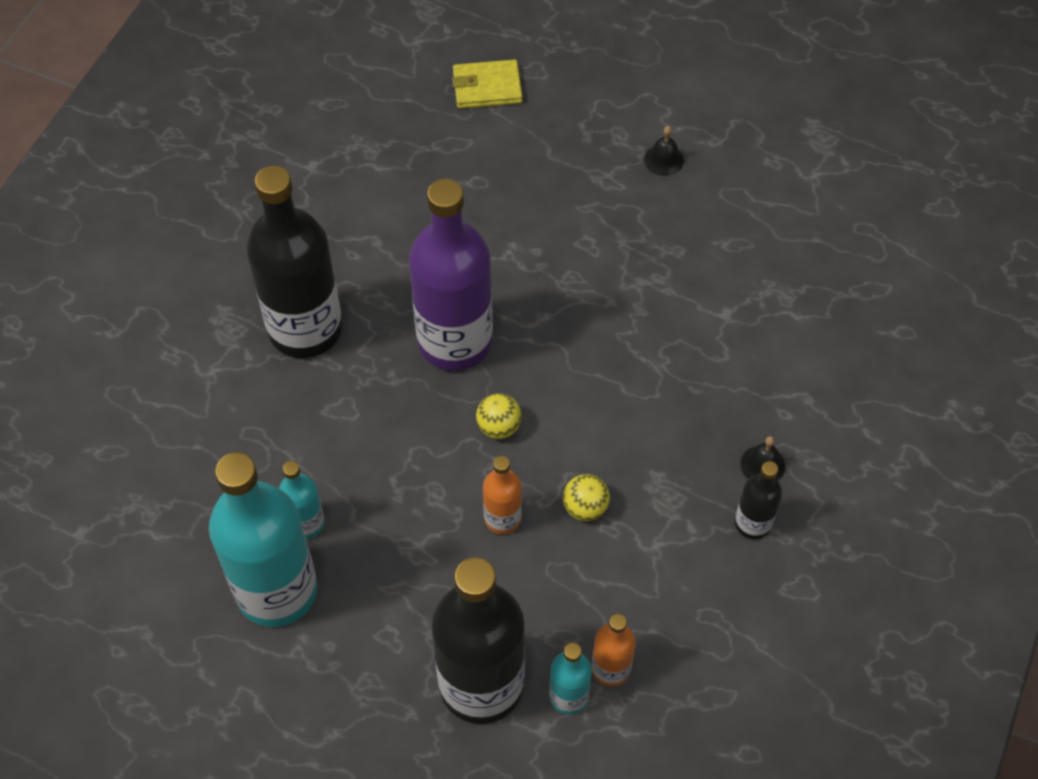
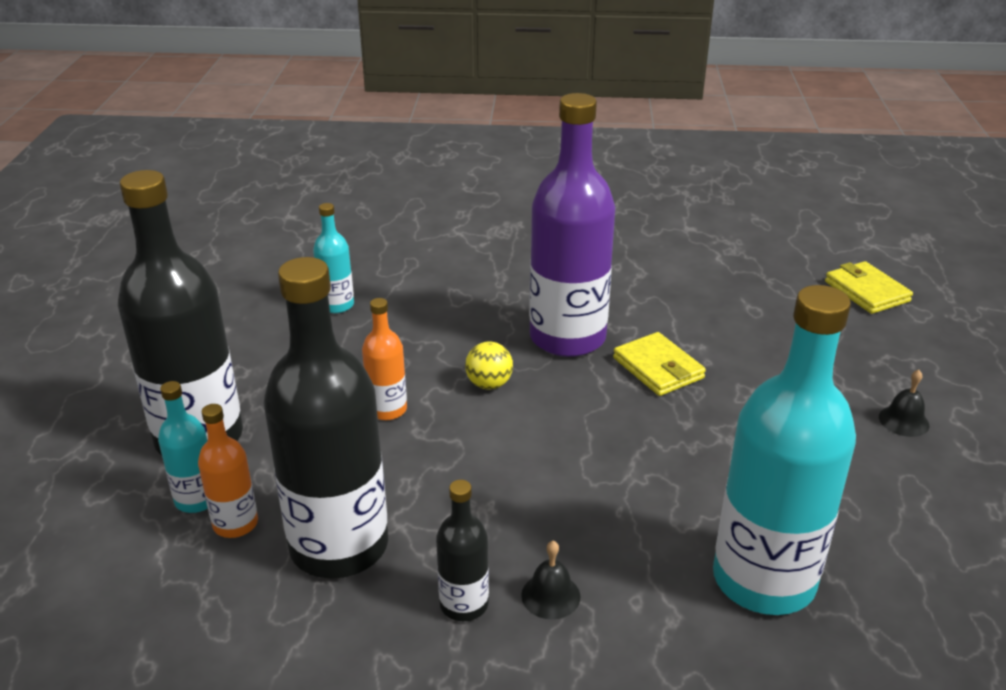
camera: 70 degrees right, 25 degrees down
turquoise bottle [209,452,317,627] -> turquoise bottle moved to [713,285,856,615]
black bottle [246,166,343,358] -> black bottle moved to [264,257,388,579]
yellow ball [563,474,610,521] -> none
none -> yellow wallet [613,332,706,396]

